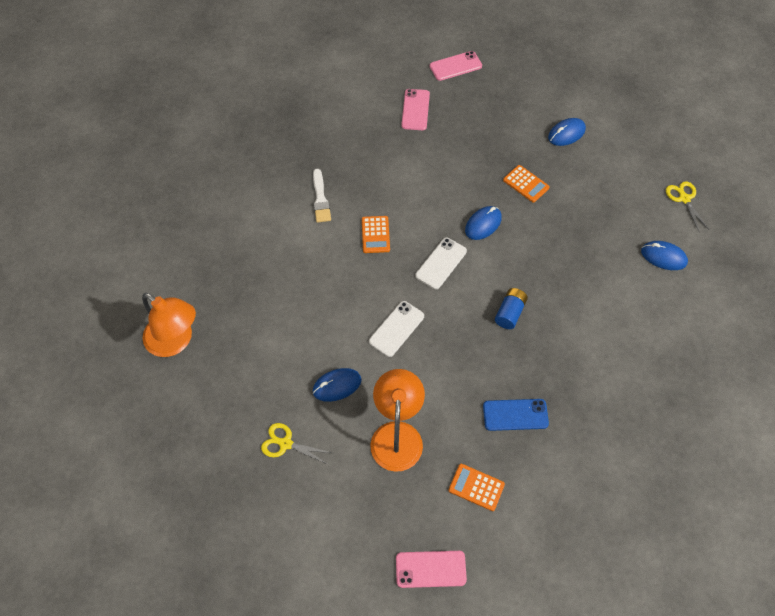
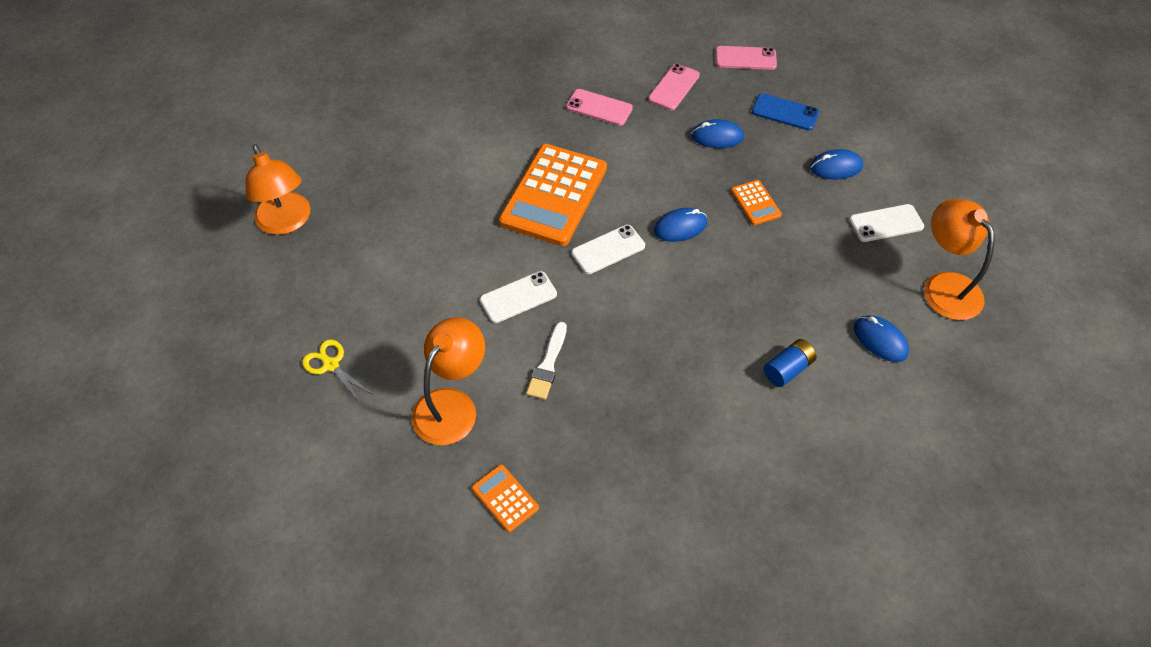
camera: 25 degrees right, 5 degrees down
white brush [313,169,331,223] -> white brush moved to [526,322,567,400]
blue mouse [313,368,361,402] -> blue mouse moved to [691,119,744,148]
orange calculator [362,216,390,253] -> orange calculator [499,144,607,246], size x2.27
pink phone [396,551,467,588] -> pink phone moved to [566,89,633,126]
blue phone [483,399,549,431] -> blue phone moved to [752,93,819,130]
blue battery [495,288,528,329] -> blue battery moved to [764,339,817,387]
yellow scissors [666,181,709,231] -> orange lamp [924,199,995,320]
none -> white phone [849,204,924,242]

